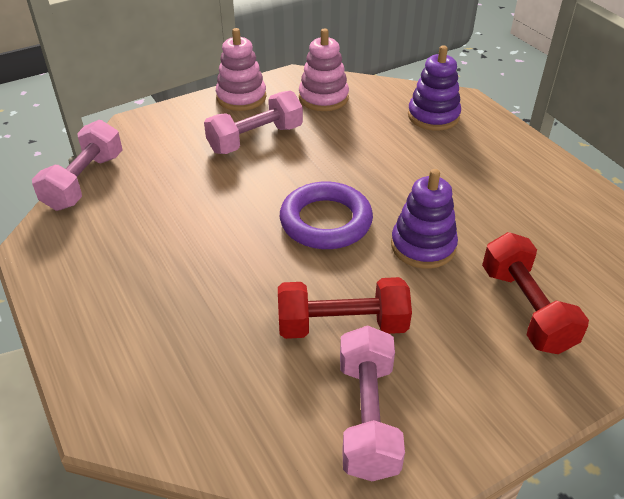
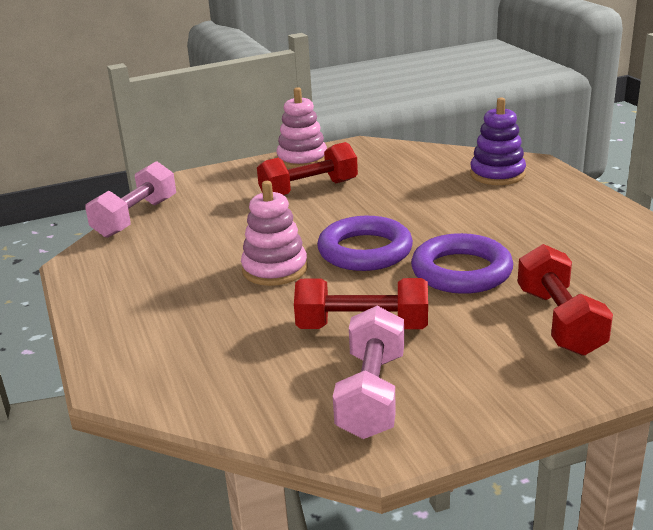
camera: 10 degrees right, 15 degrees down
pink dumbbell [204,91,303,154] -> red dumbbell [257,142,358,196]
pink stacking toy [299,28,349,111] -> pink stacking toy moved to [241,181,308,286]
purple stacking toy [391,169,458,269] -> purple ring [411,233,513,294]

